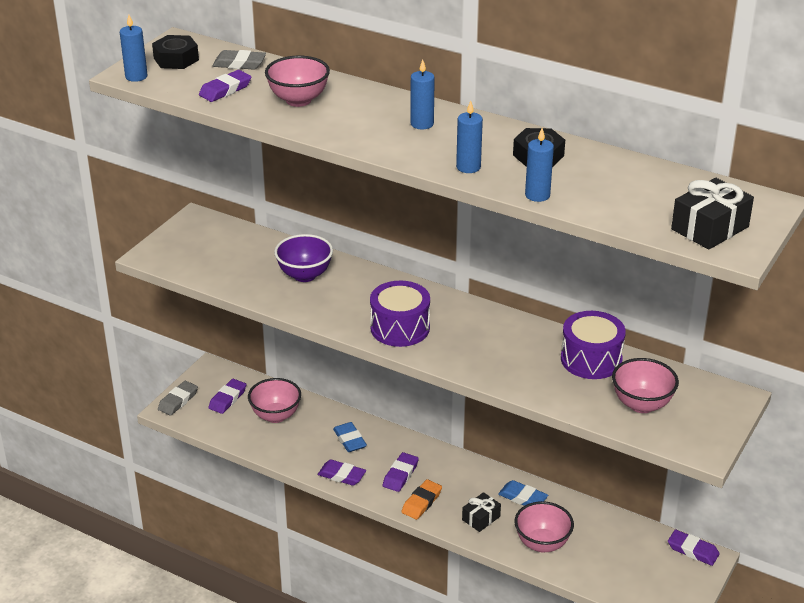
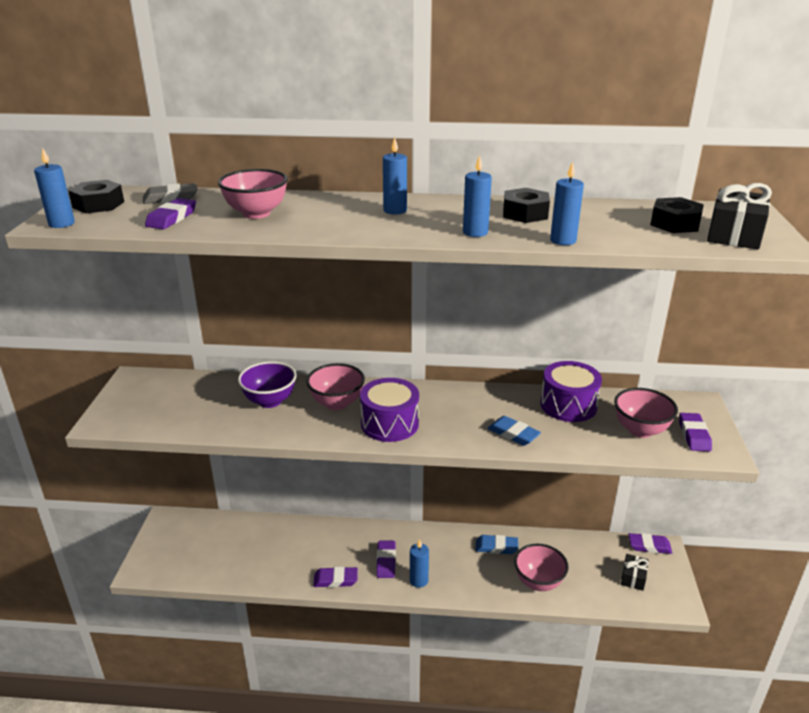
camera: 25 degrees left, 5 degrees down
grey eraser [158,381,198,415] -> none
purple eraser [208,379,246,414] -> purple eraser moved to [679,413,712,451]
pink bowl [248,378,301,423] -> pink bowl moved to [306,363,365,410]
blue eraser [333,422,367,452] -> blue eraser moved to [487,416,541,446]
orange eraser [401,479,442,520] -> blue candle [410,539,429,588]
black gift [462,492,501,532] -> black gift moved to [621,554,649,591]
none -> black nut [650,197,704,233]

